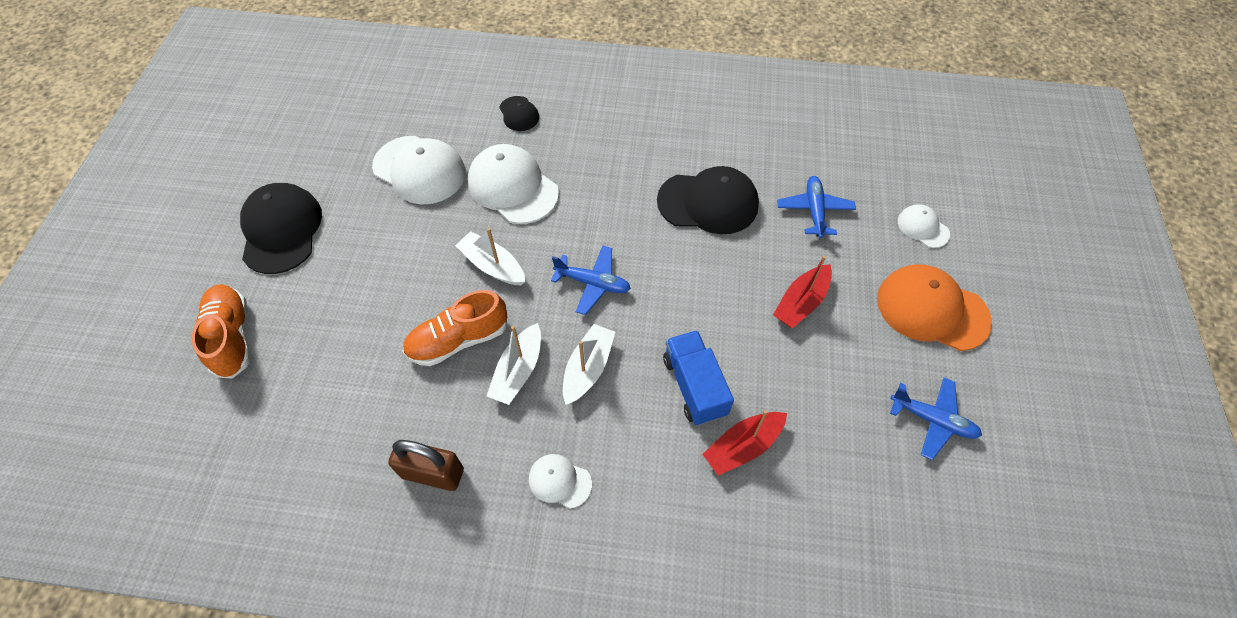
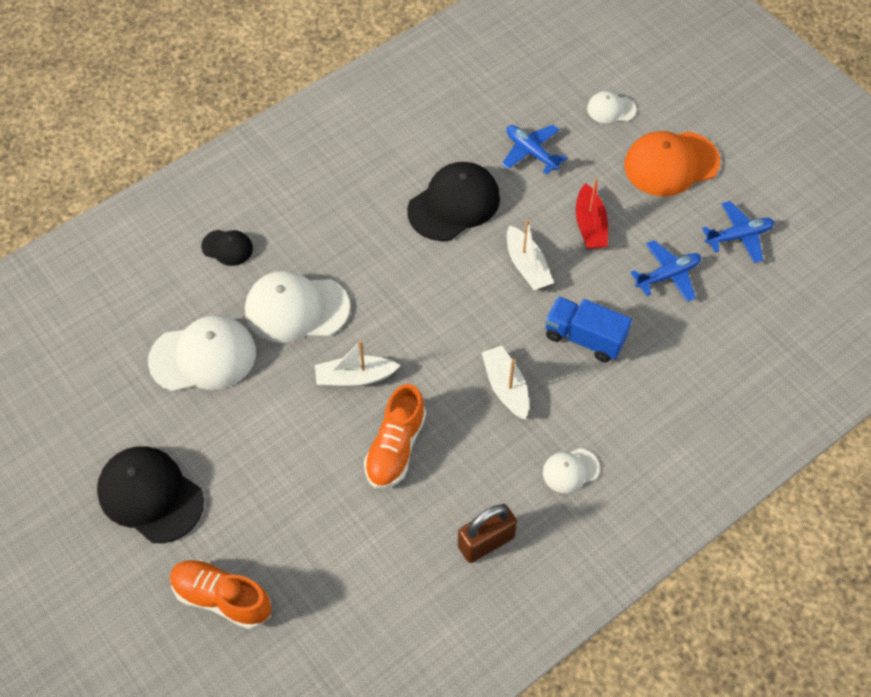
camera: 45 degrees left, 0 degrees up
white boat [487,323,541,405] -> white boat moved to [507,220,554,290]
blue plane [551,246,631,315] -> blue plane moved to [630,240,701,302]
red boat [703,410,787,476] -> none

